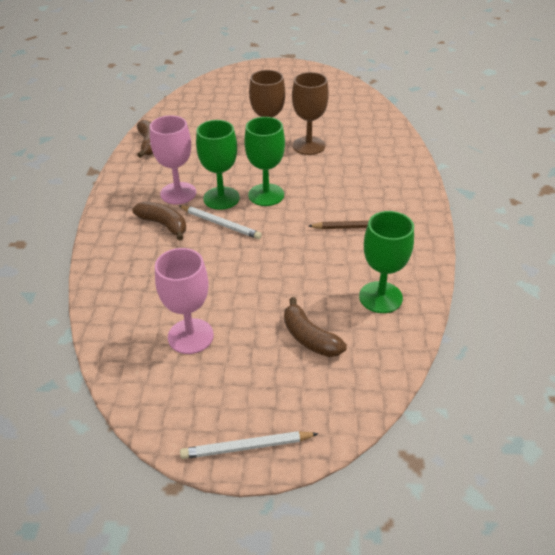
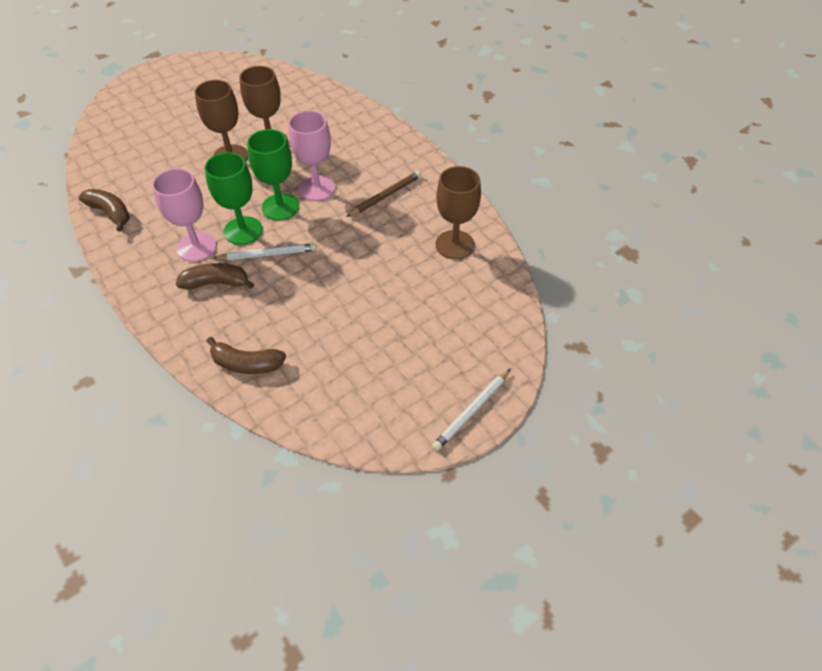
camera: 40 degrees left, 10 degrees up
pink goblet [155,248,214,354] -> pink goblet moved to [289,111,335,201]
brown banana [284,297,347,357] -> brown banana moved to [207,337,286,374]
green goblet [359,211,414,313] -> brown goblet [435,166,481,259]

